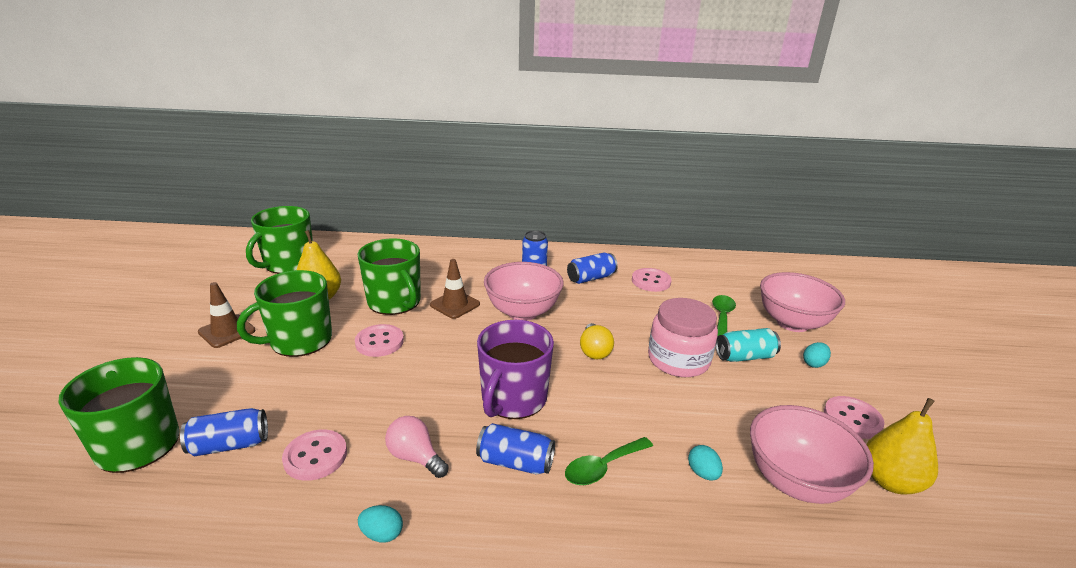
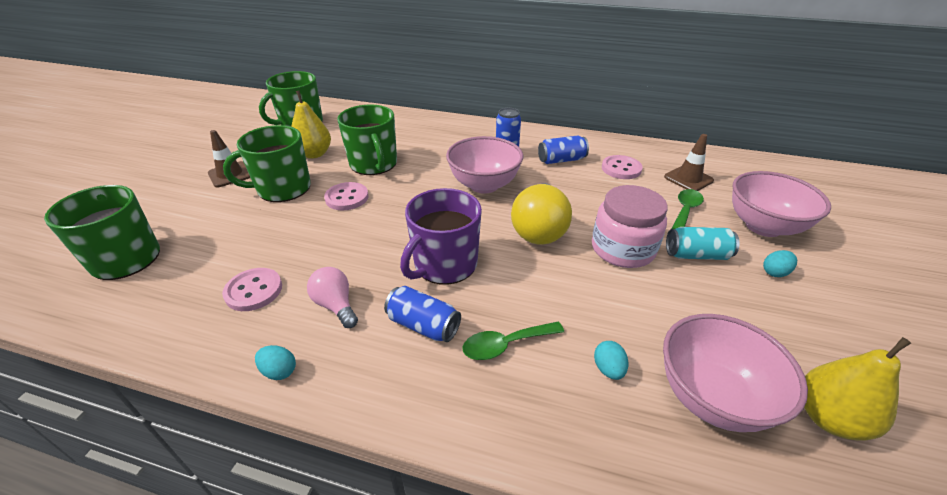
camera: 15 degrees right, 10 degrees up
blue can [180,408,268,456] -> none
brown traffic cone [430,259,480,319] -> brown traffic cone moved to [664,134,714,191]
yellow light bulb [580,323,614,359] -> yellow light bulb [511,183,572,245], size x1.73
pink button [824,396,885,439] -> none

